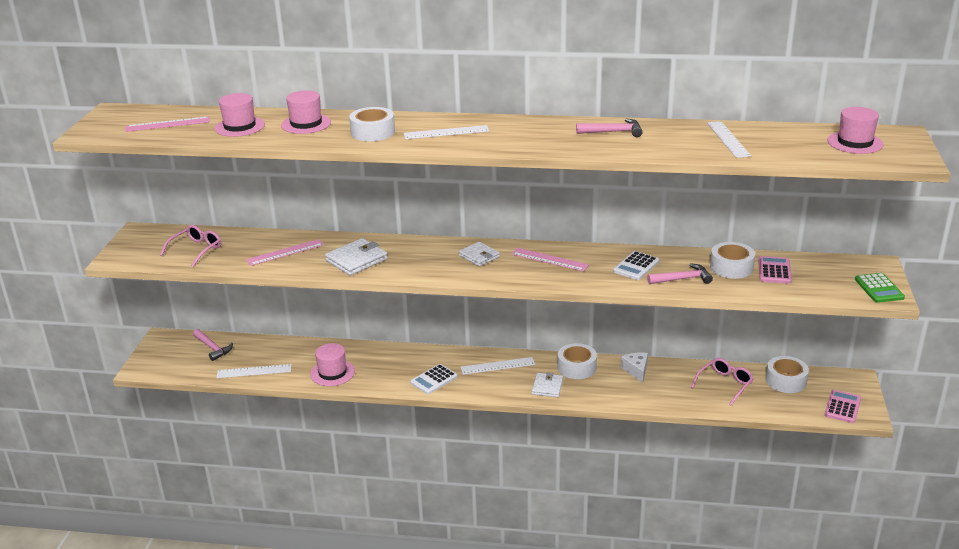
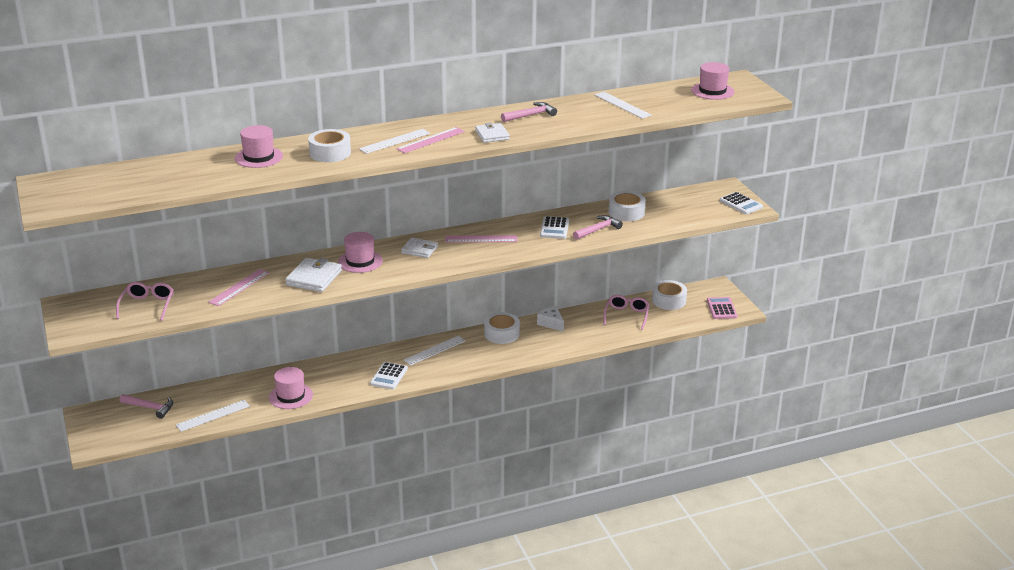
camera: 30 degrees left, 0 degrees up
pink ruler [125,116,210,132] -> pink ruler moved to [396,127,465,153]
pink hat [214,93,265,137] -> pink hat moved to [338,232,383,273]
white wallet [532,372,563,397] -> white wallet moved to [475,123,510,143]
pink calculator [758,256,792,284] -> none
green calculator [855,273,905,303] -> white calculator [720,192,763,214]

